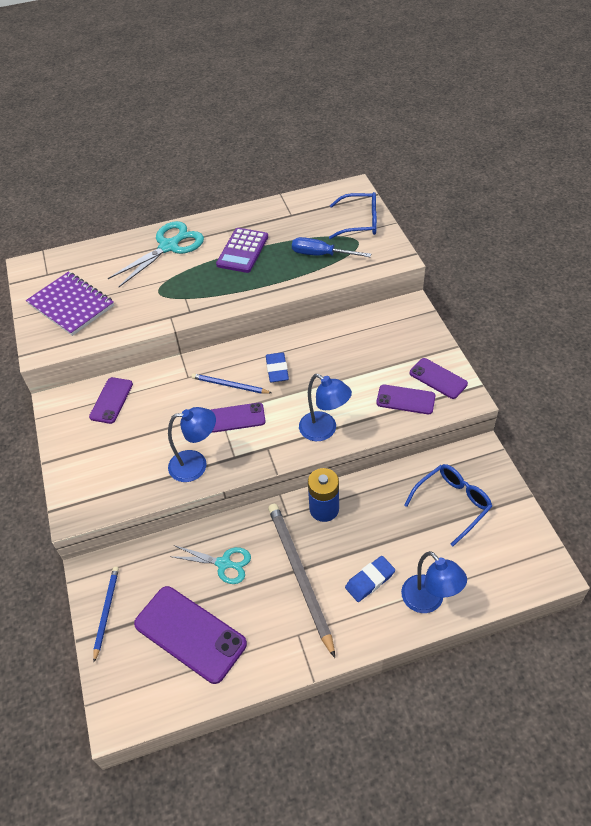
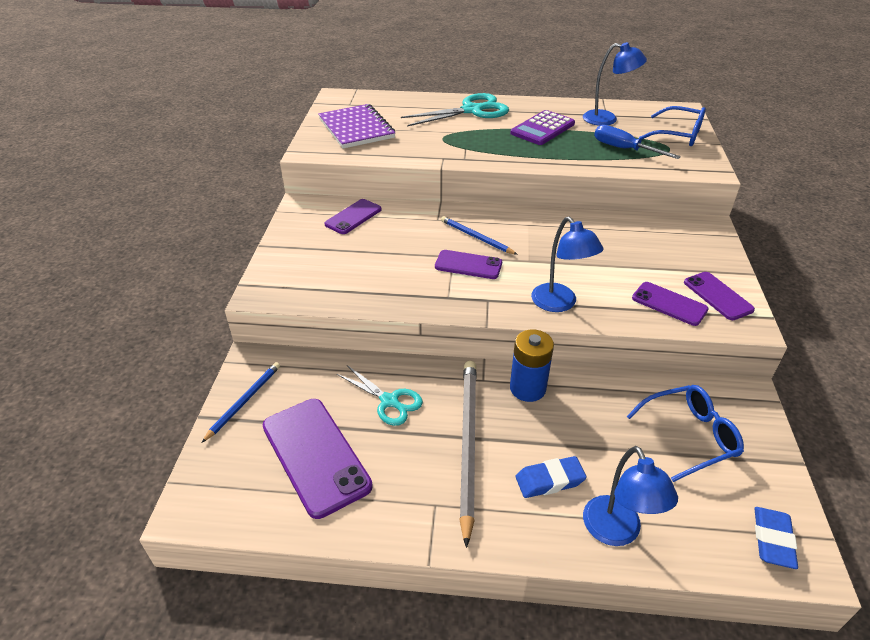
camera: 20 degrees right, 10 degrees down
blue lamp [168,407,216,482] -> blue lamp moved to [583,42,647,126]
blue eraser [266,352,289,382] -> blue eraser moved to [754,507,798,569]

